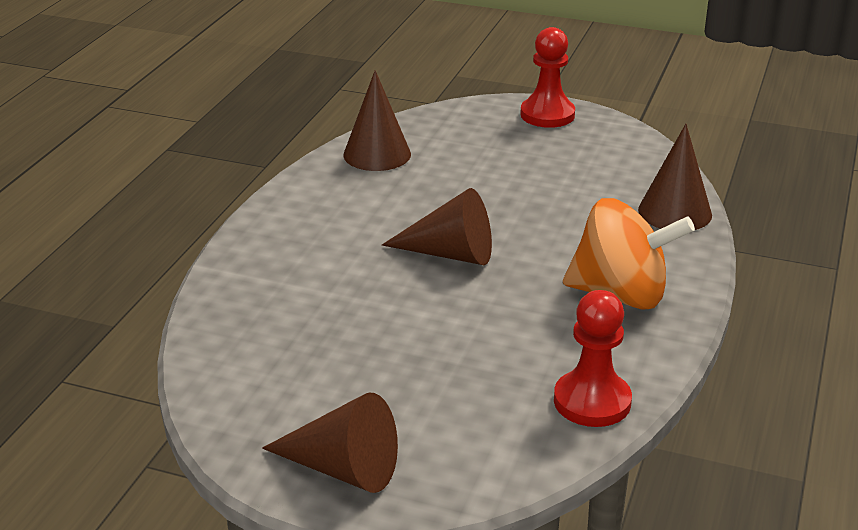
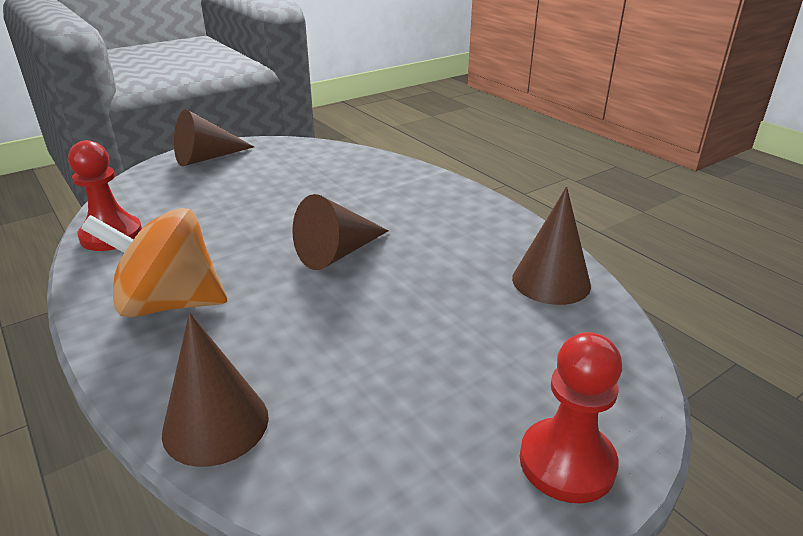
camera: 125 degrees right, 0 degrees up
orange spinning top [563,198,695,310] -> orange spinning top turned 45 degrees clockwise [81,208,227,317]

